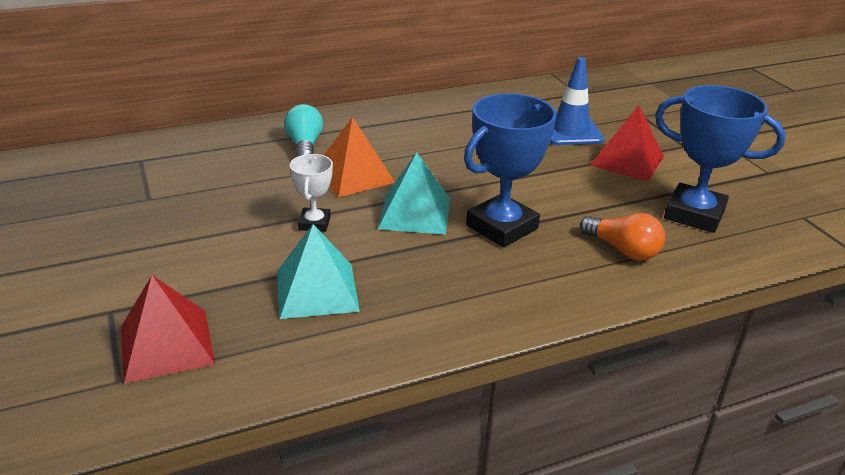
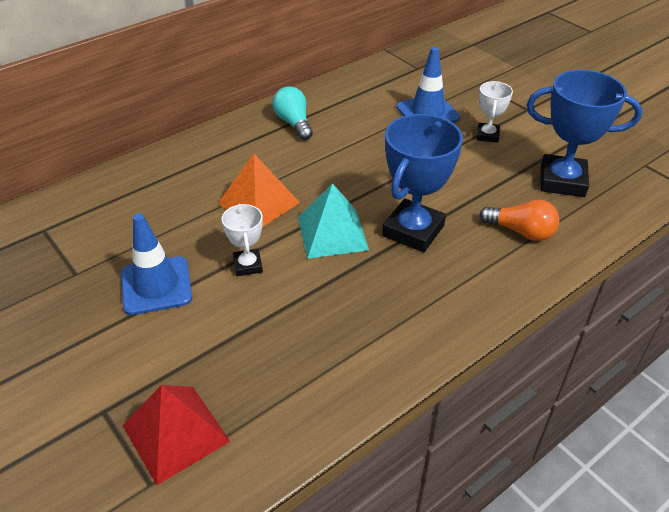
camera: 15 degrees left, 10 degrees up
turquoise pyramid [277,224,360,319] -> none
turquoise light bulb [284,104,323,157] -> turquoise light bulb moved to [272,86,313,140]
red pyramid [590,105,664,181] -> white trophy [477,81,513,143]
none -> blue traffic cone [121,213,192,315]

